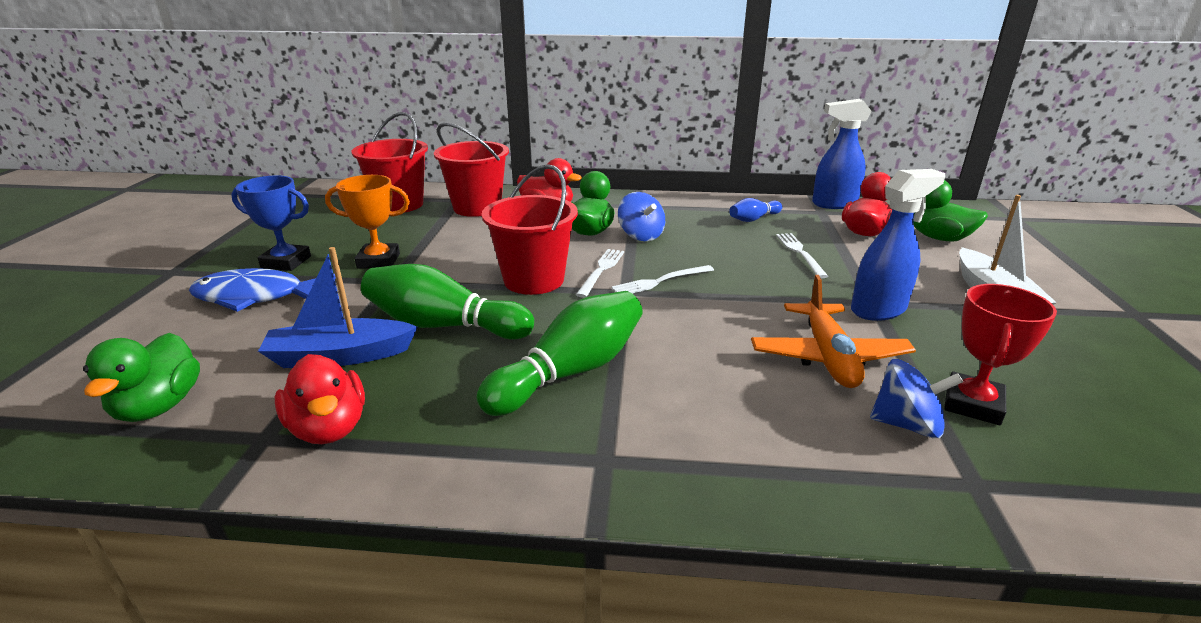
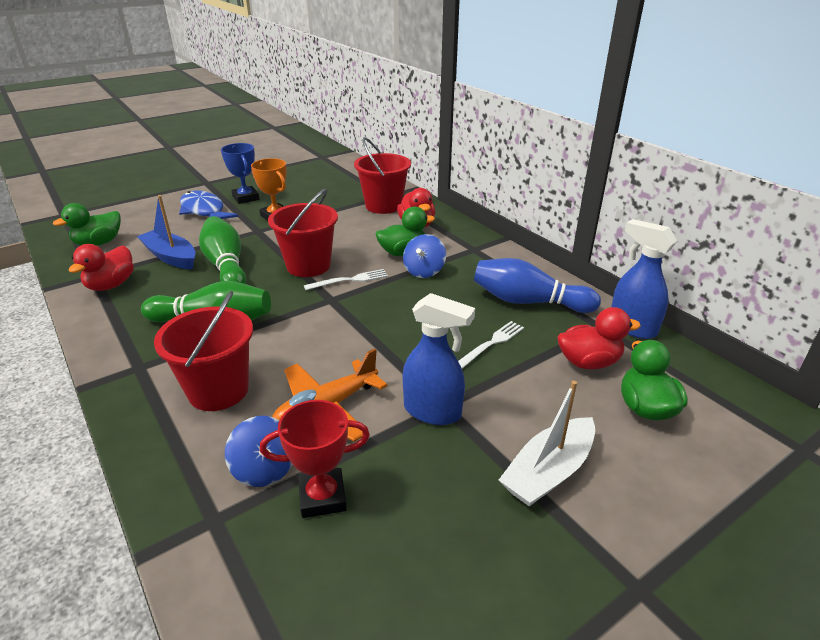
camera: 50 degrees right, 5 degrees up
red bucket [352,112,428,213] -> red bucket moved to [154,291,253,411]
white fork [611,265,714,294] -> none
blue bowling pin [729,198,782,222] -> blue bowling pin [474,258,601,313], size x1.90

